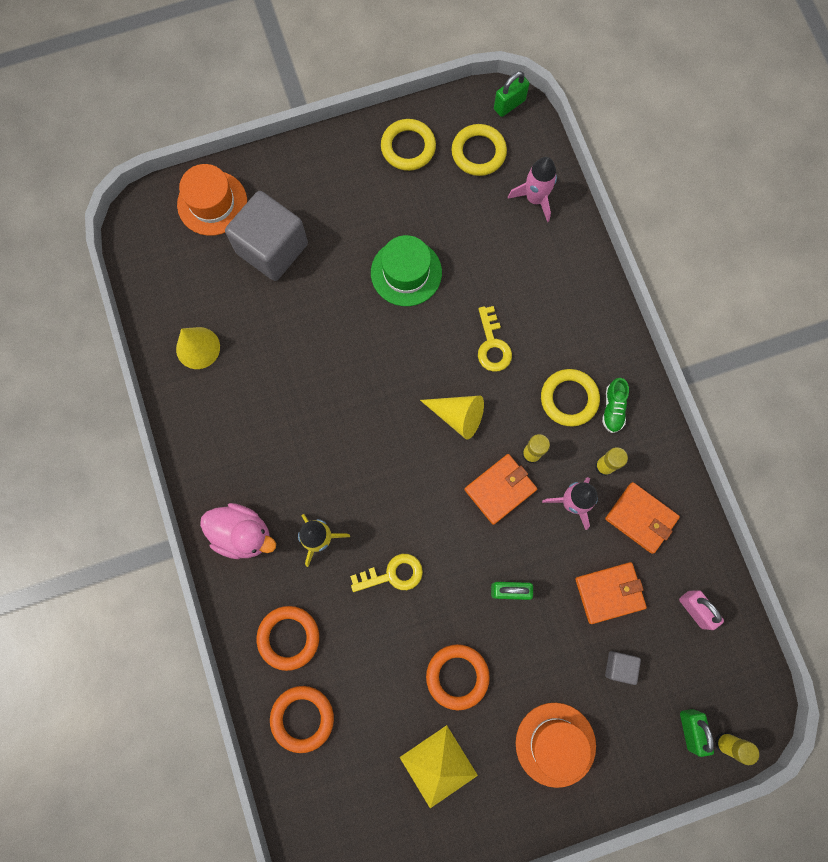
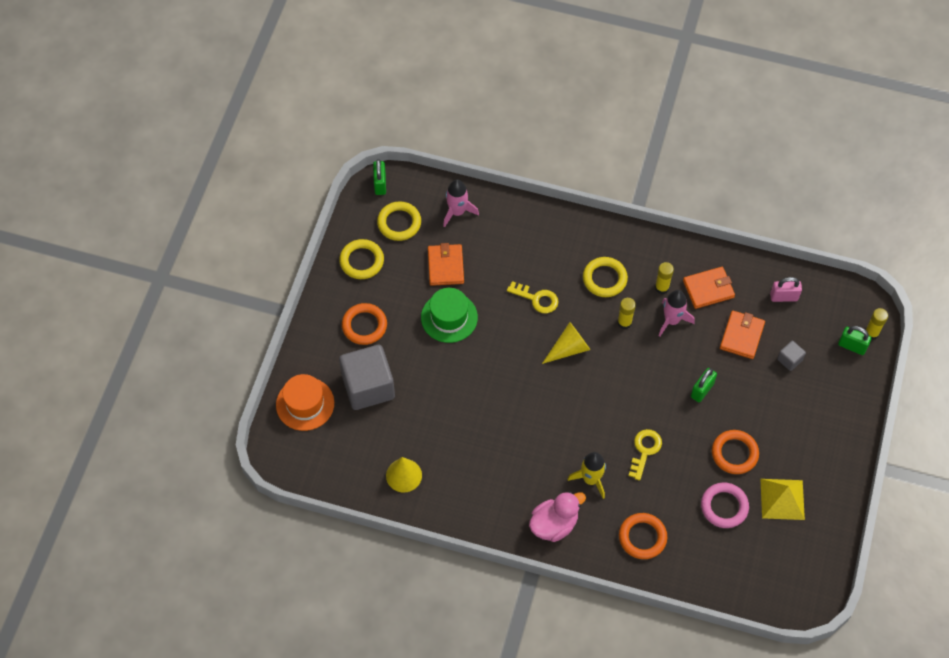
camera: 55 degrees left, 15 degrees down
orange ring [270,686,334,753] -> orange ring moved to [342,303,387,345]
orange wallet [464,454,537,525] -> orange wallet moved to [428,243,464,286]
orange hat [516,703,596,788] -> none
green shoe [602,378,629,433] -> none
none -> pink ring [701,482,749,528]

